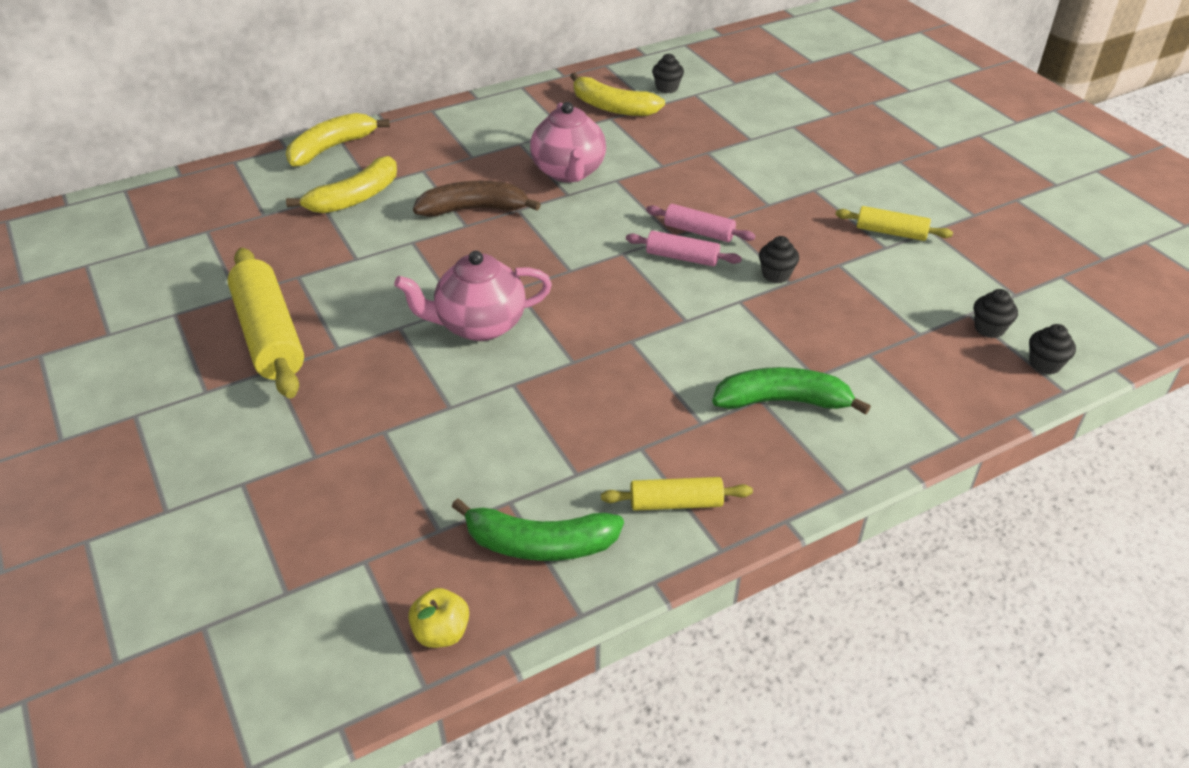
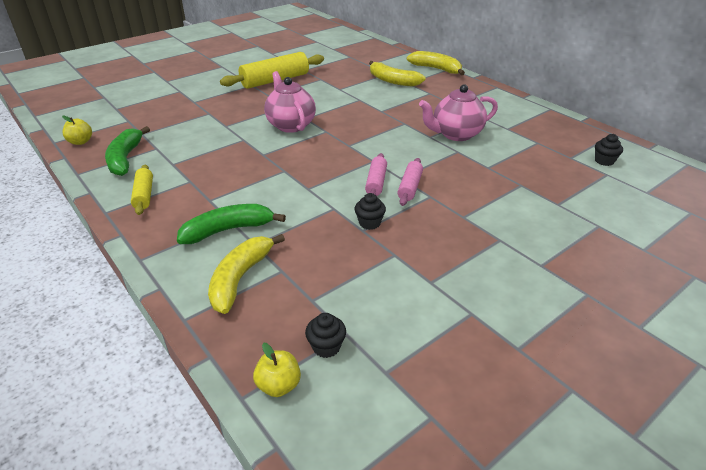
camera: 80 degrees right, 5 degrees down
brown banana [413,181,541,217] -> none
yellow banana [570,73,665,116] -> yellow banana moved to [208,234,285,314]
green banana [712,367,871,415] -> green banana turned 105 degrees counterclockwise [177,204,286,244]
yellow rolling pin [835,206,953,241] -> none
black cupcake [1029,324,1076,375] -> yellow apple [253,343,301,397]

